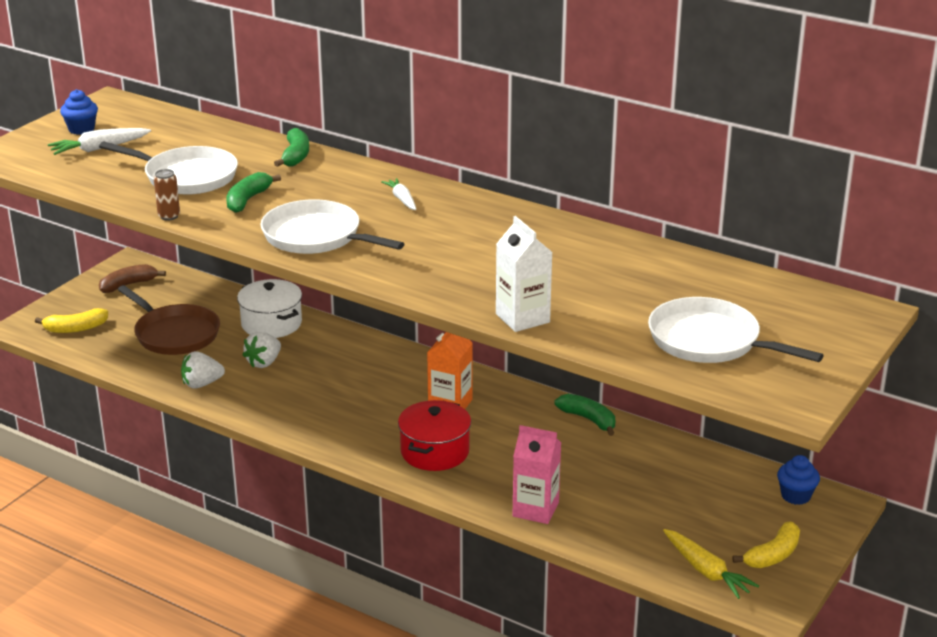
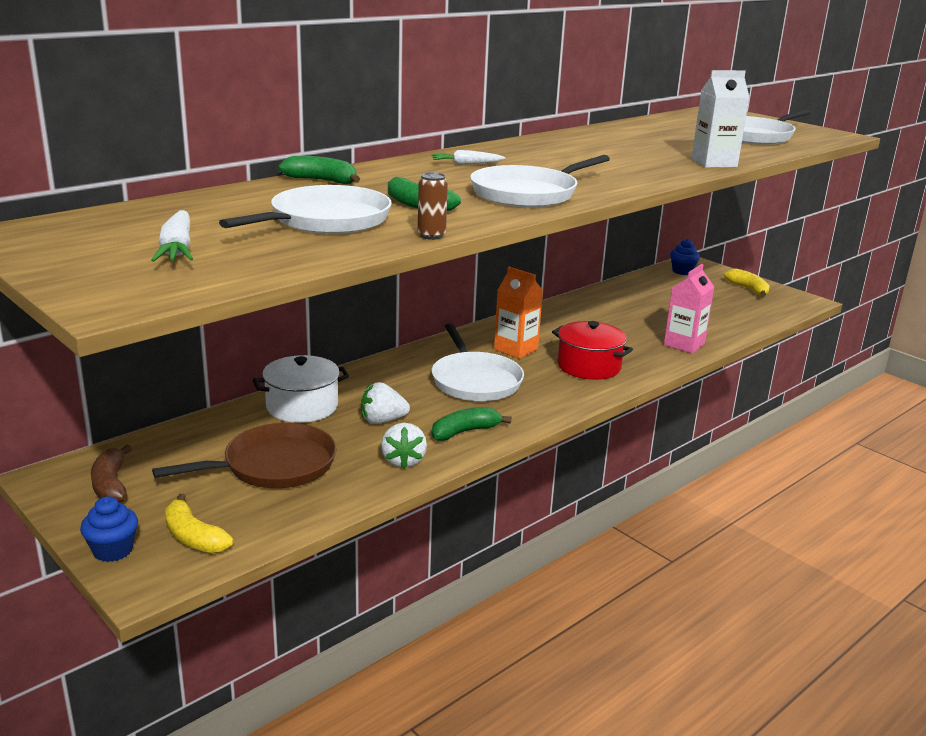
camera: 75 degrees left, 5 degrees down
yellow banana [35,308,108,333] -> yellow banana turned 135 degrees clockwise [165,494,233,553]
blue cupcake [60,89,98,135] -> blue cupcake moved to [80,496,138,562]
white strawberry [243,332,281,368] -> white strawberry turned 120 degrees clockwise [361,382,410,424]
green banana [555,394,615,436] -> green banana moved to [432,407,512,441]
yellow carrot [663,529,759,599] -> none
none -> white pan [432,324,524,401]

